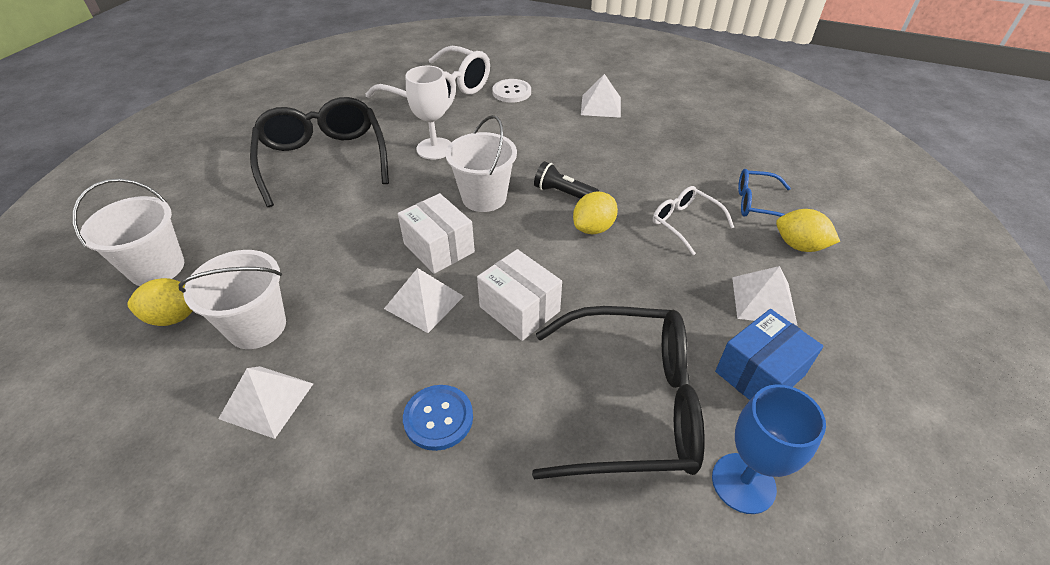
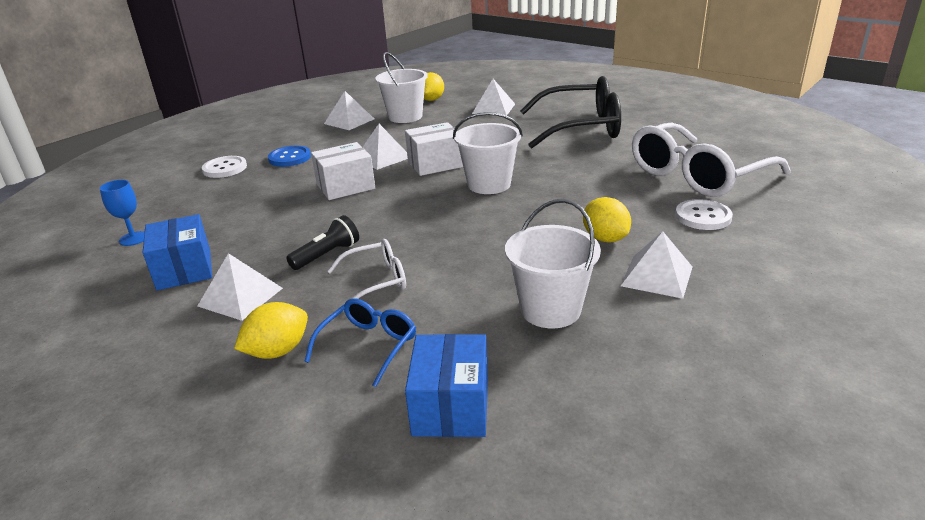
camera: 110 degrees right, 15 degrees down
white bucket [73,179,184,286] -> white bucket moved to [505,199,601,328]
white goblet [406,66,451,159] -> none
black glasses [532,306,705,480] -> none
black flashlight [534,161,599,199] -> black flashlight moved to [286,215,359,270]
yellow lemon [573,192,618,234] -> yellow lemon moved to [583,197,631,242]
blue goblet [712,384,826,514] -> blue goblet [100,180,145,246], size x0.64
none -> white button [202,156,247,178]
none -> blue box [405,334,488,437]
none -> white pyramid [472,79,515,116]

